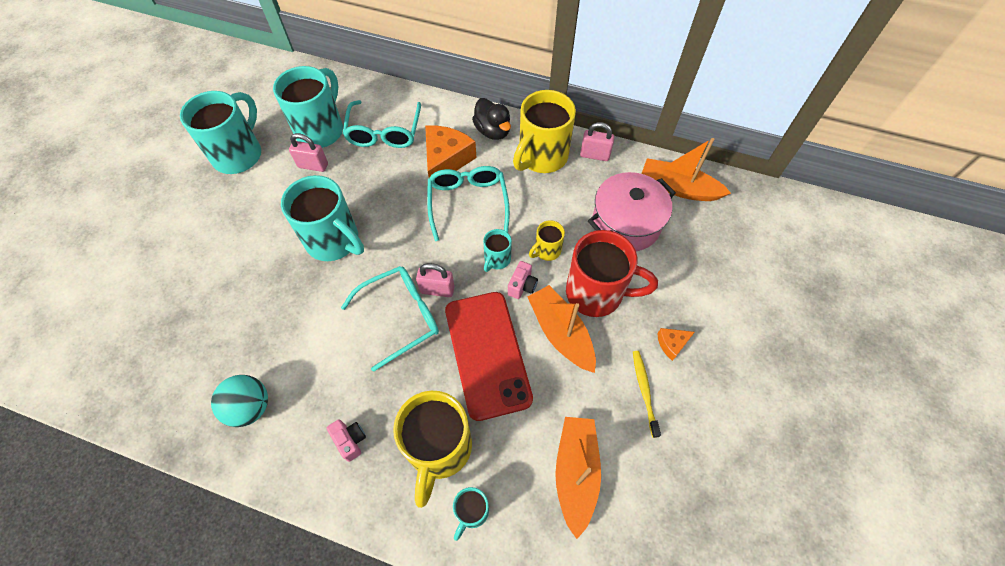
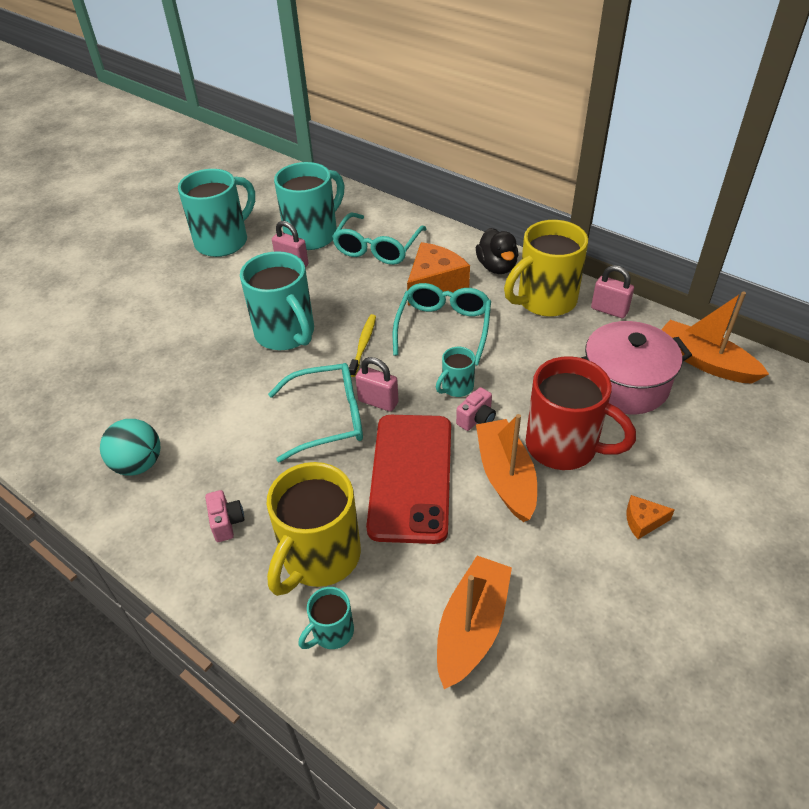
camera: 20 degrees right, 15 degrees down
yellow mug [529,220,565,261] -> none
yellow toothbrush [633,351,661,438] -> yellow toothbrush moved to [349,314,376,377]

